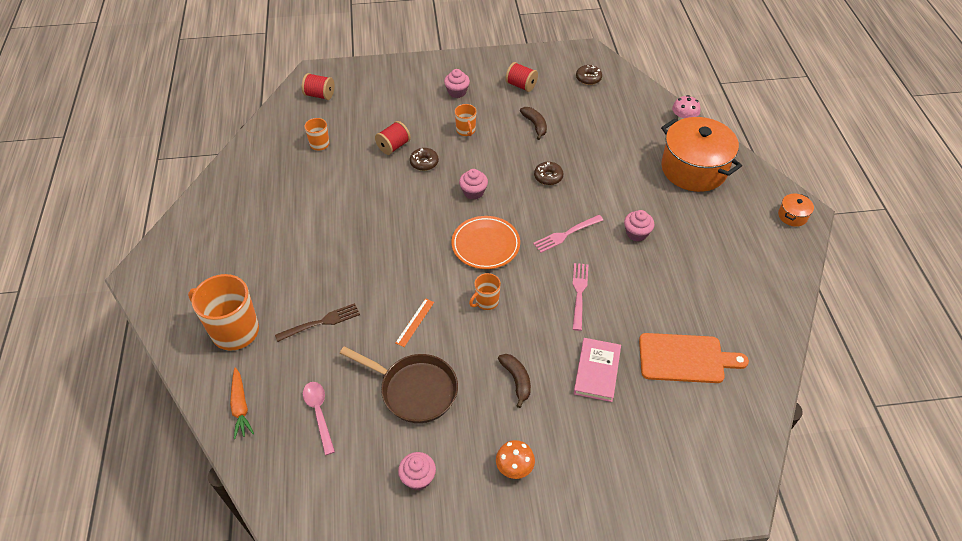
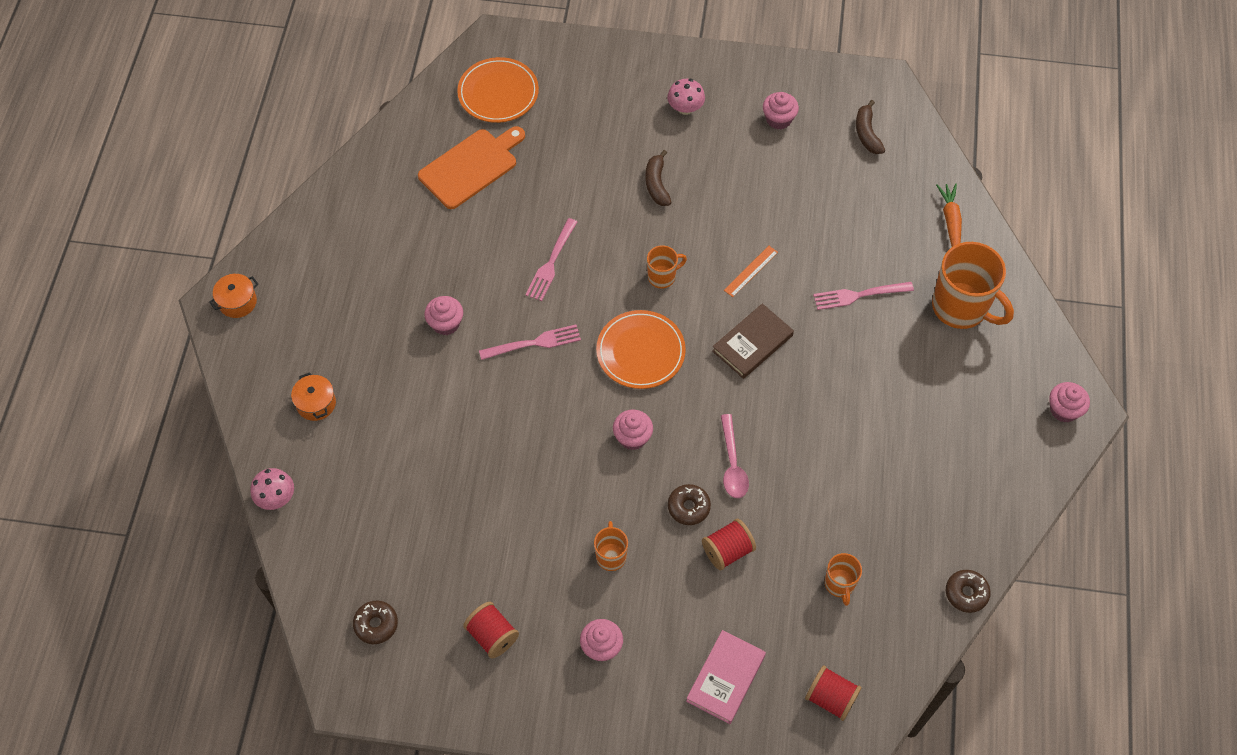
camera: 165 degrees left, 10 degrees up
brown fork [275,303,360,342] -> pink fork [813,282,914,310]
pink spoon [303,382,335,455] -> pink spoon moved to [721,414,749,498]
brown pan [340,346,458,423] -> none
orange mushroom [496,440,535,479] -> pink mushroom [667,79,705,115]
brown banana [520,107,547,140] -> brown banana moved to [856,100,885,154]
brown donut [534,162,563,185] -> brown donut moved to [946,570,991,613]
pink book [574,338,621,402] -> pink book moved to [686,630,766,724]
orange cutting board [639,333,749,383] -> orange cutting board turned 120 degrees clockwise [418,126,525,209]
orange pot [661,117,742,192] -> orange pot [291,372,336,421], size x0.42
none -> orange plate [457,57,539,123]
none -> brown book [712,304,794,379]
none -> pink cupcake [1049,382,1090,423]

